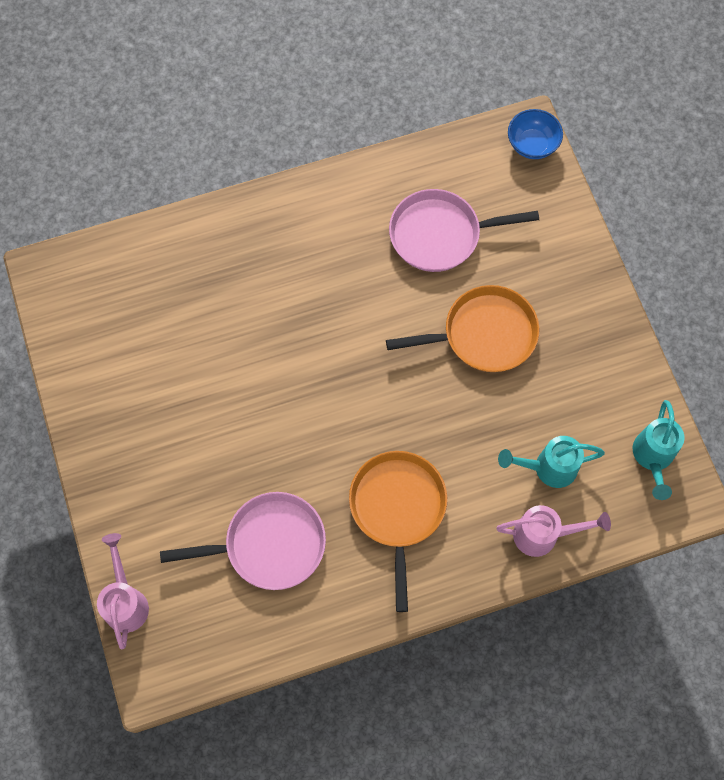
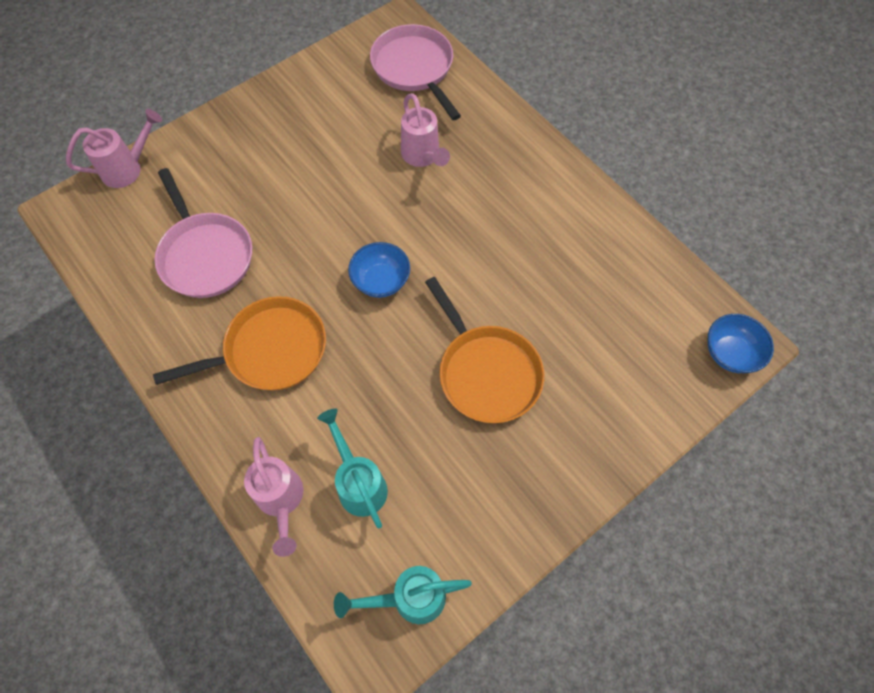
camera: 70 degrees right, 5 degrees down
pink pan [389,189,539,272] -> pink pan moved to [370,24,461,120]
none -> blue bowl [348,242,410,298]
none -> pink watering can [401,93,450,167]

